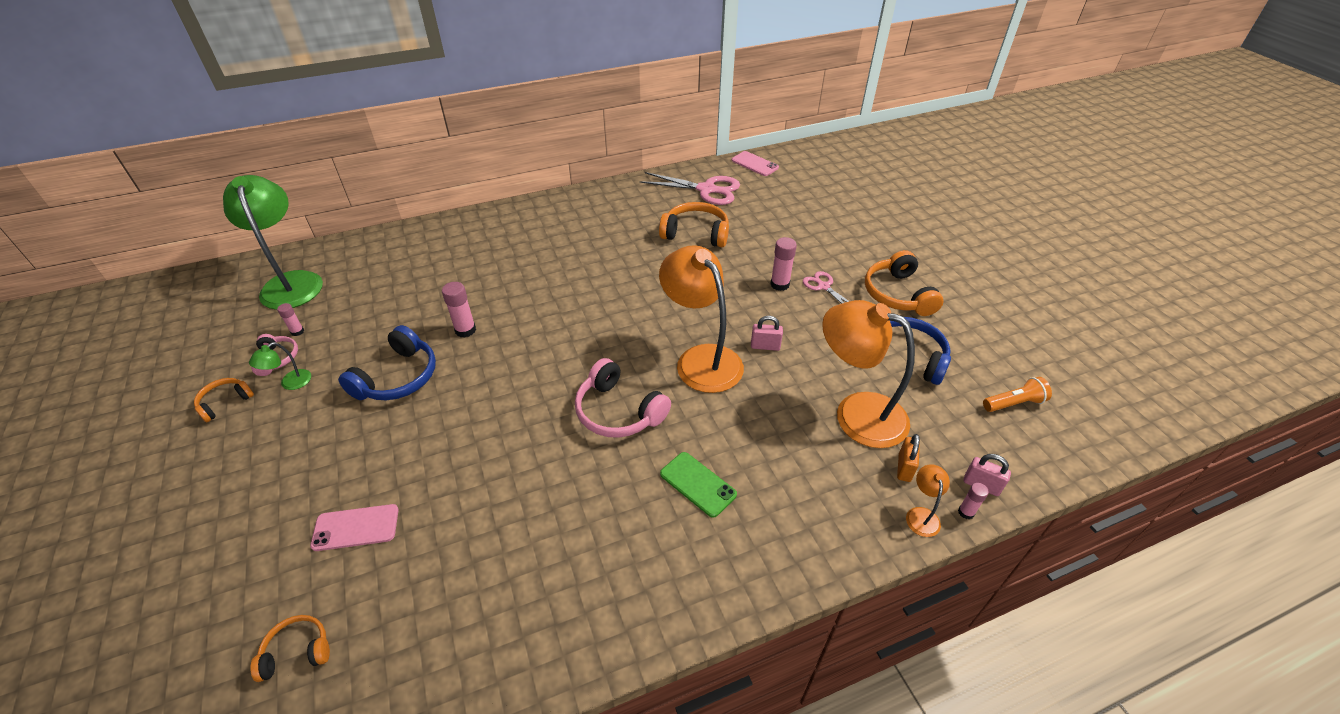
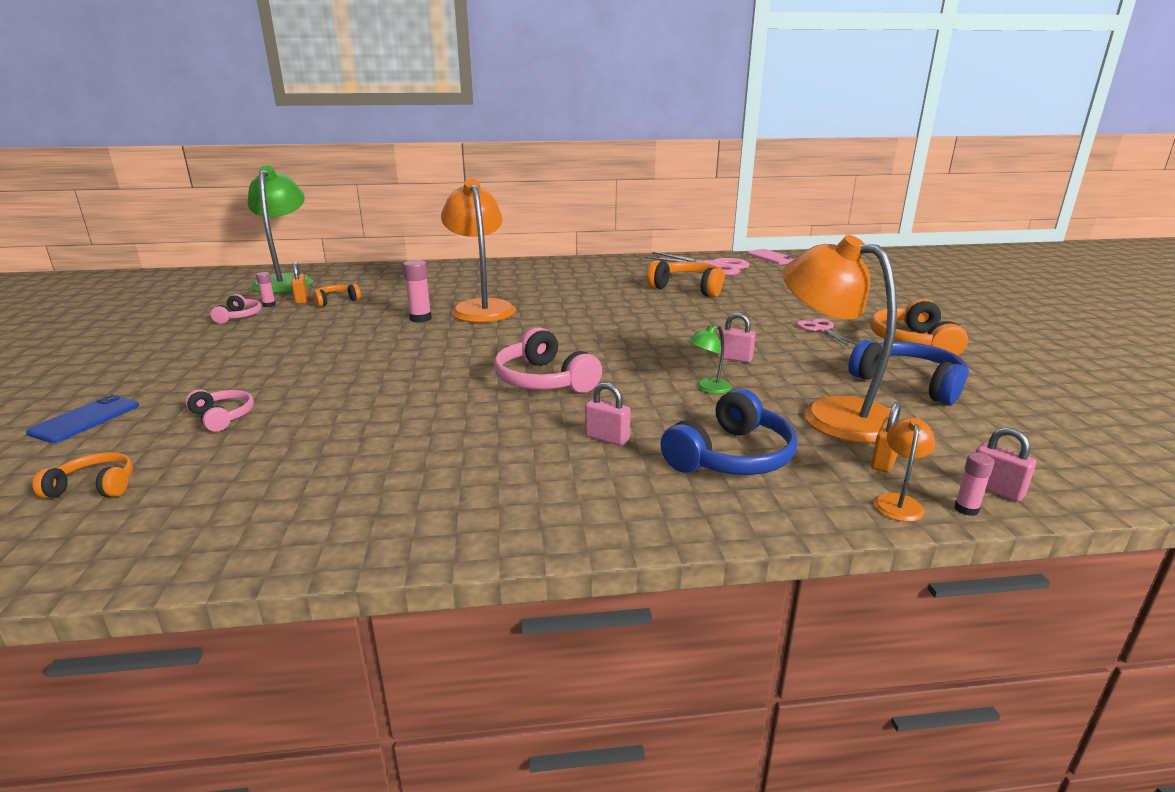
camera: 15 degrees right, 20 degrees down
orange headphones [194,378,254,422] -> orange headphones moved to [314,284,361,307]
green lamp [249,342,311,390] -> green lamp moved to [688,325,732,394]
pink phone [310,504,399,551] -> pink headphones [185,389,254,432]
blue headphones [338,325,436,400] -> blue headphones moved to [660,388,798,475]
orange lamp [659,245,744,393] -> orange lamp moved to [441,179,516,323]
green phone [660,452,737,518] -> pink padlock [585,382,631,446]
pink glue stick [770,237,797,291] -> none
orange flashlight [983,377,1052,412] -> none
none -> blue phone [26,394,139,443]
none -> orange padlock [291,262,308,304]

